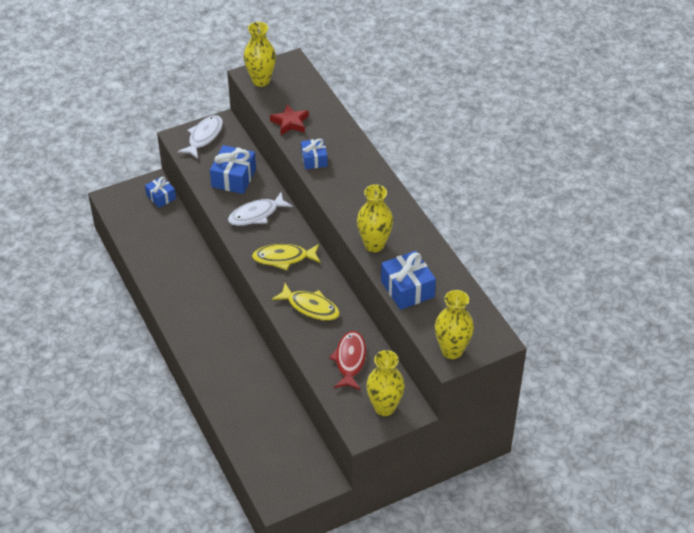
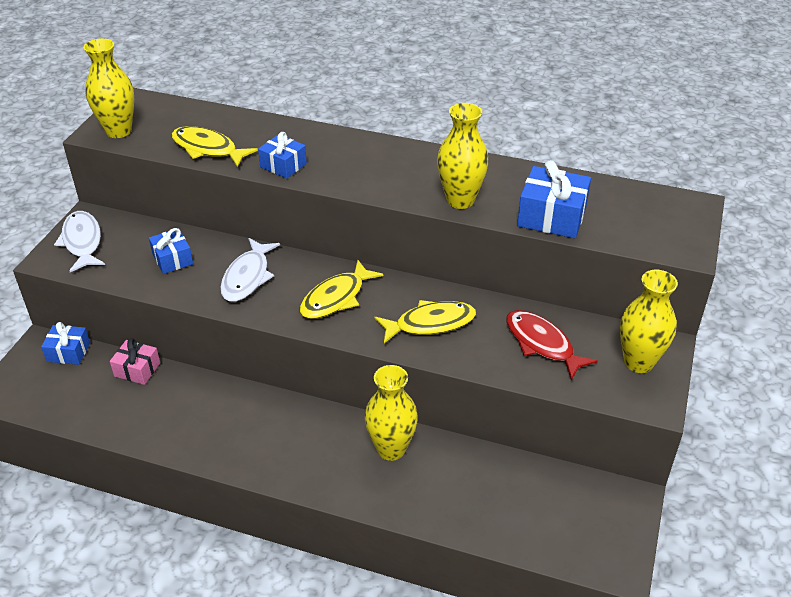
camera: 45 degrees left, 5 degrees down
blue gift [210,145,256,194] -> blue gift [149,228,193,274], size x0.63
red star [270,104,309,135] -> yellow fish [171,126,258,168]
yellow vase [435,290,474,359] -> yellow vase moved to [364,365,418,461]
none -> pink gift [110,338,160,385]

